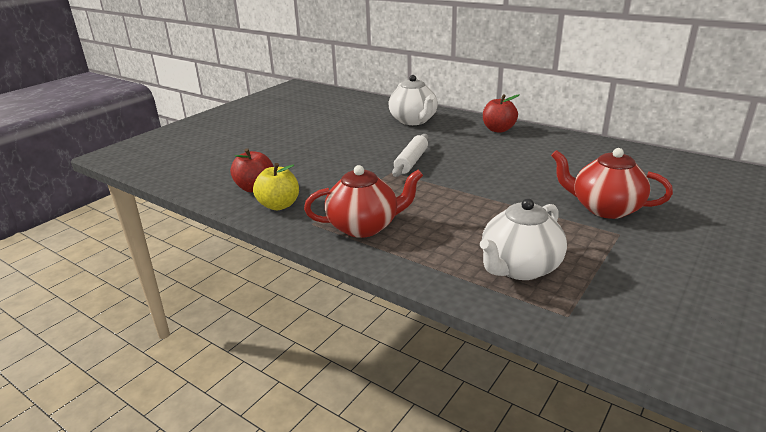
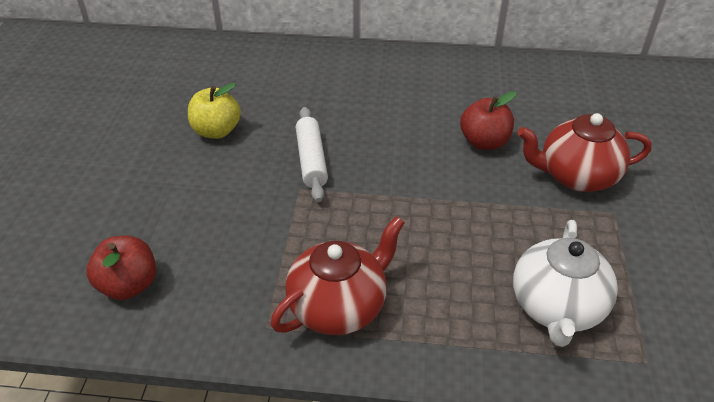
camera: 30 degrees left, 15 degrees up
yellow apple [253,163,299,210] -> yellow apple moved to [188,83,241,139]
white teapot [388,75,438,125] -> none
red apple [483,94,520,133] -> red apple moved to [460,91,517,150]

